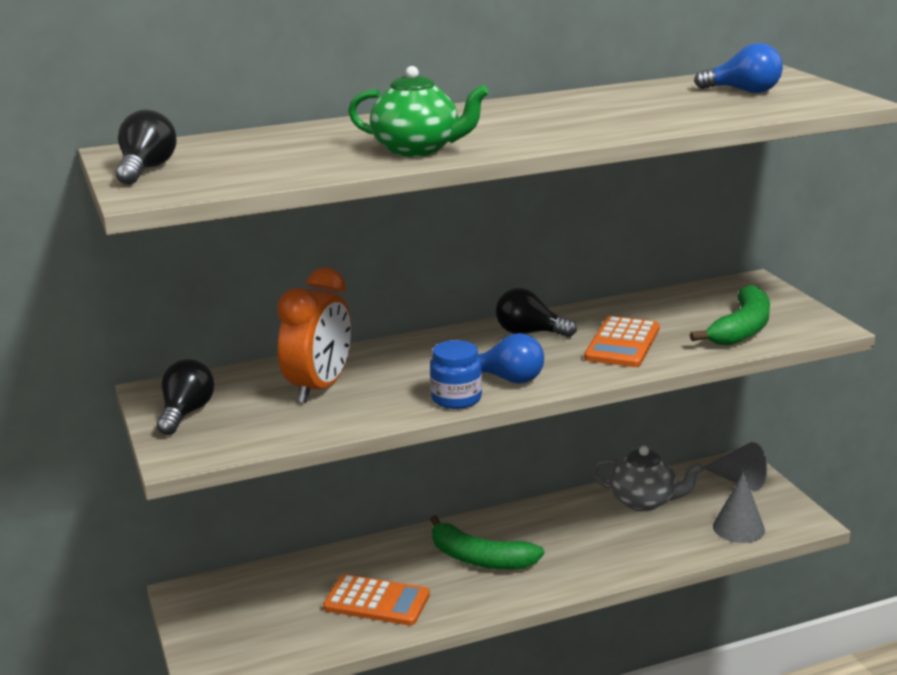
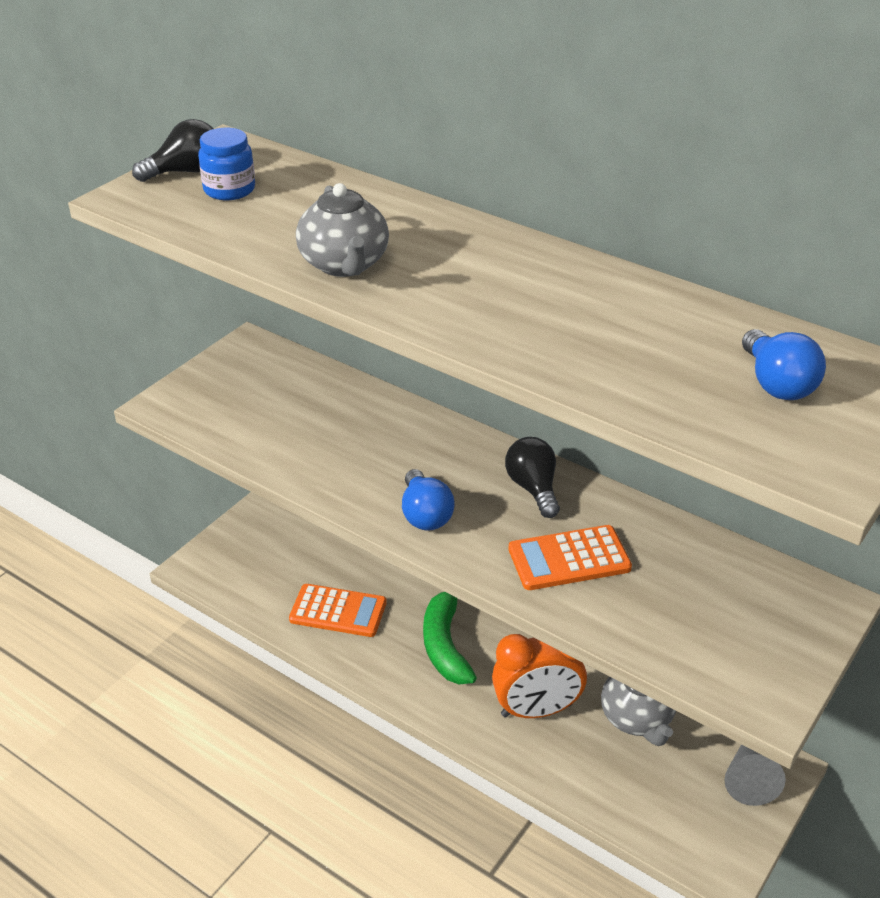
camera: 55 degrees right, 15 degrees up
black light bulb [157,359,214,435] -> none
orange clock [277,267,351,403] -> orange clock moved to [492,634,587,718]
orange calculator [323,574,430,626] -> orange calculator turned 60 degrees counterclockwise [289,584,387,637]
green teapot [348,66,489,157] -> grey teapot [296,183,389,277]
blue jar [430,340,482,409] -> blue jar moved to [198,128,255,200]
green banana [690,285,770,346] -> none
grey cone [713,472,765,543] -> none

